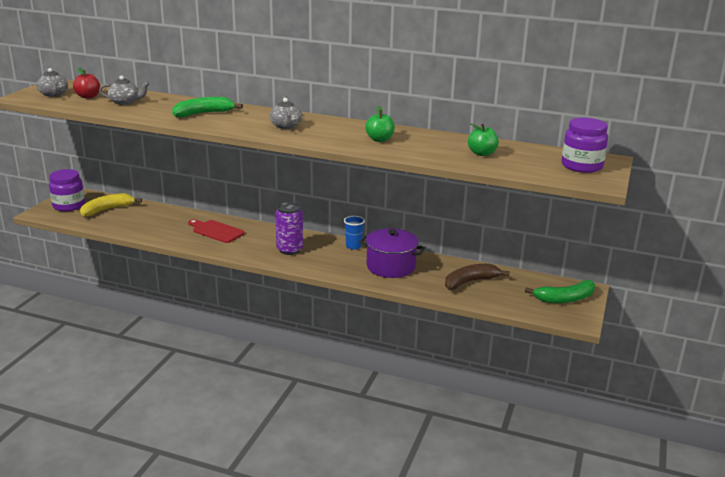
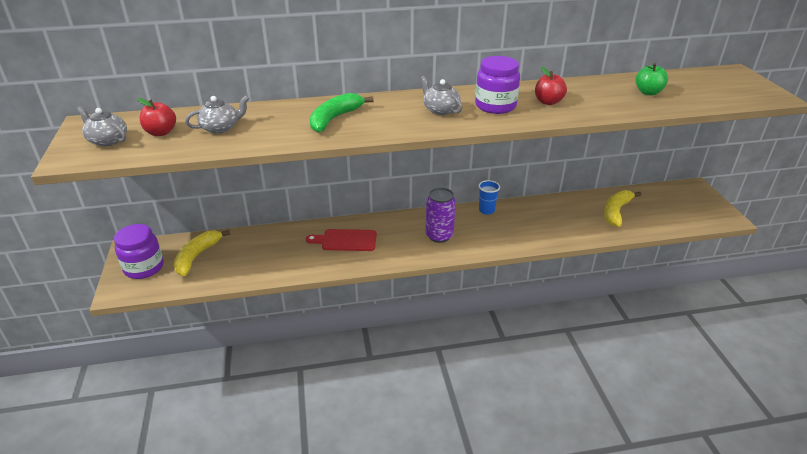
camera: 30 degrees left, 10 degrees up
purple pot [359,228,425,278] -> none
green apple [365,106,395,142] -> red apple [535,66,567,105]
brown banana [445,264,510,290] -> yellow banana [604,190,641,227]
green banana [525,280,595,303] -> none
purple jar [562,118,608,173] -> purple jar moved to [475,56,520,114]

